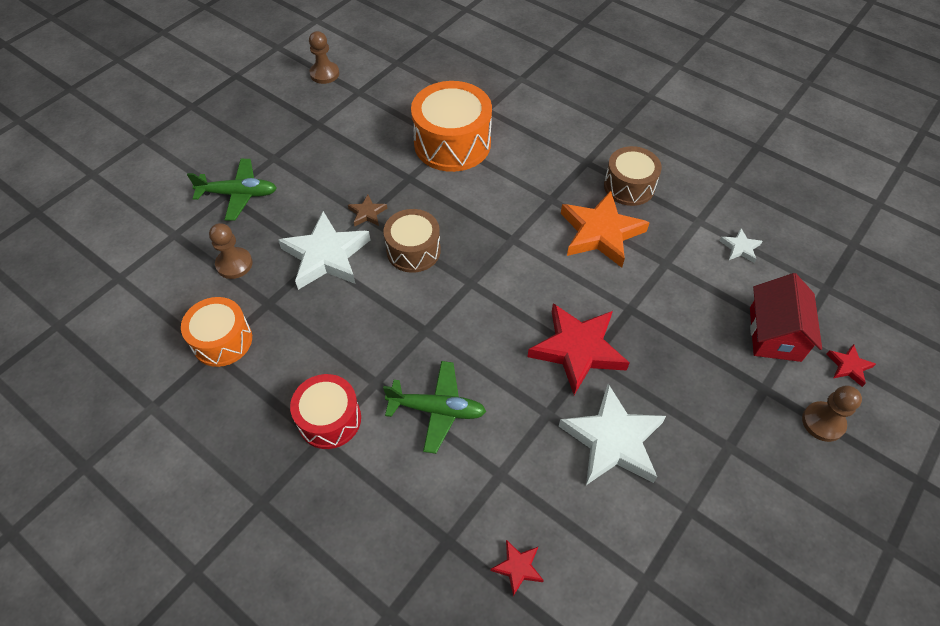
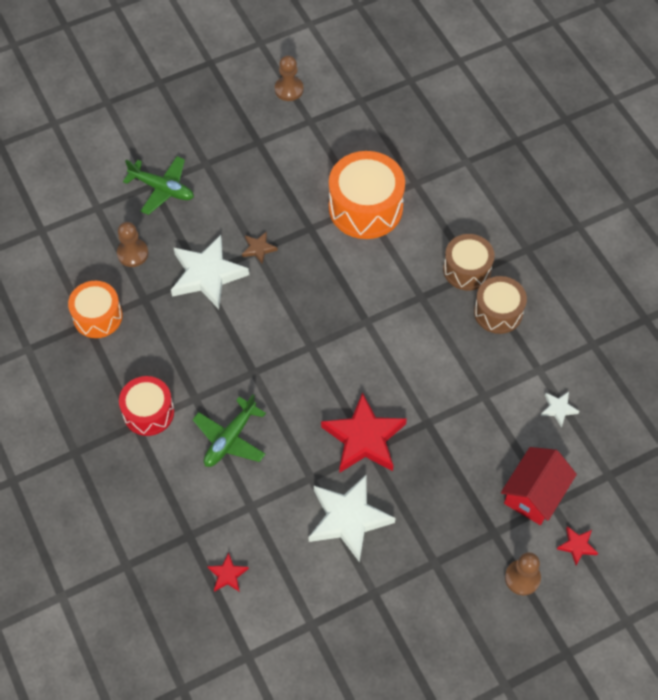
camera: 25 degrees right, 5 degrees up
brown drum [383,209,441,273] -> brown drum moved to [443,234,495,290]
green plane [383,361,486,454] -> green plane turned 90 degrees clockwise [192,394,266,467]
orange star [561,191,650,268] -> none

